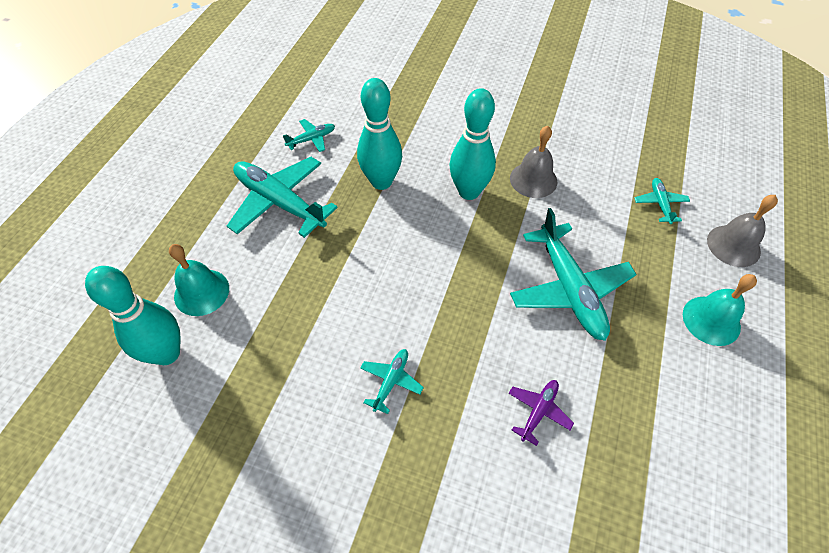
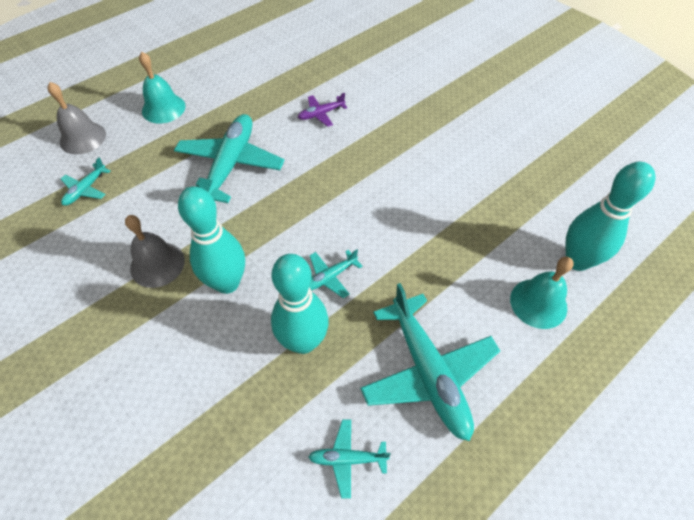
camera: 150 degrees left, 0 degrees up
turquoise plane [360,349,424,414] -> turquoise plane moved to [309,250,362,298]

